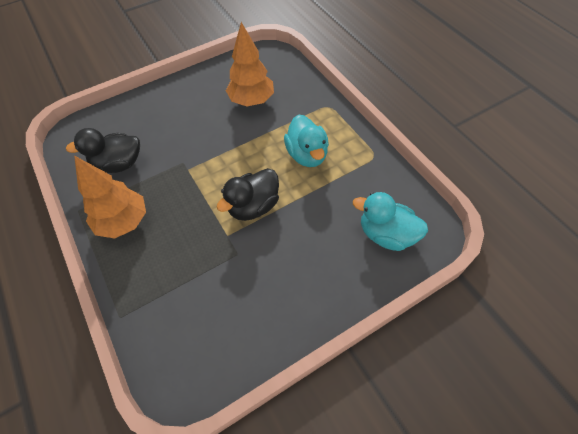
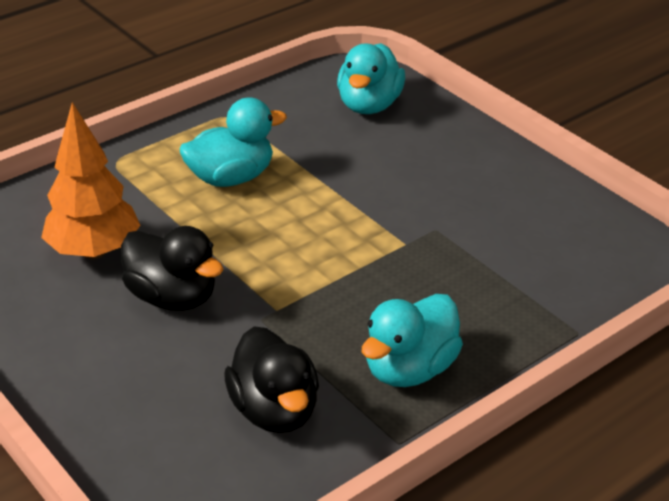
camera: 100 degrees left, 20 degrees down
orange tree [74,155,146,238] -> turquoise duck [362,294,463,387]
black duck [217,168,279,221] -> black duck moved to [121,226,223,311]

